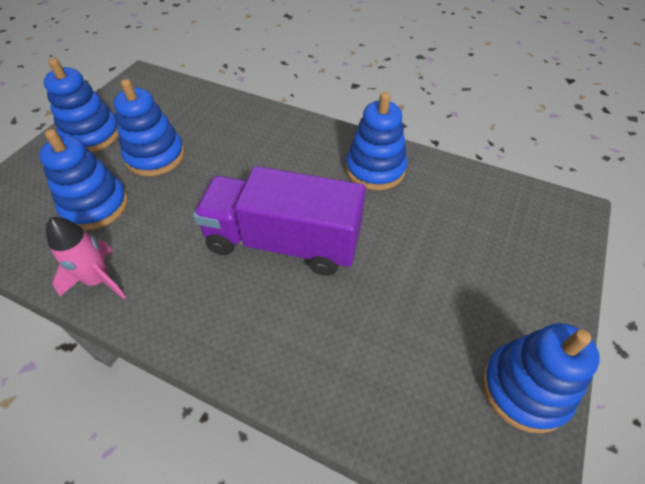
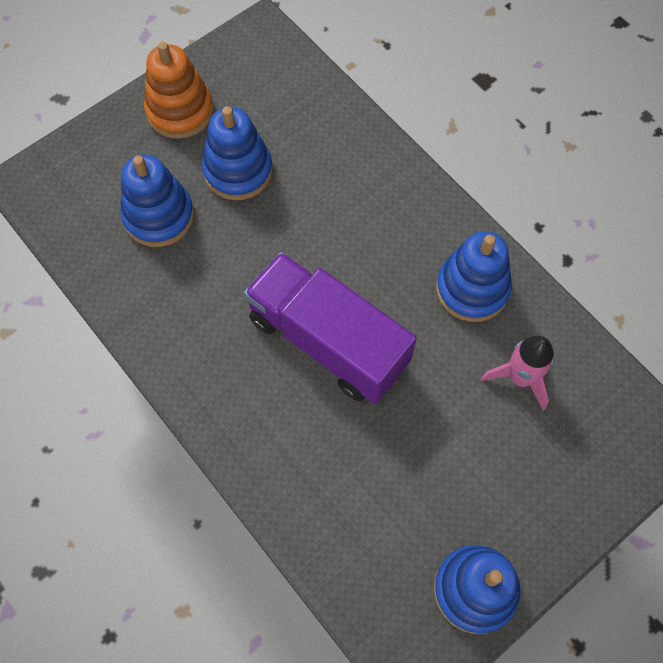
camera: 25 degrees right, 15 degrees up
blue stacking toy [44,58,119,152] -> orange stacking toy [144,42,214,139]
pink rocket [46,217,126,299] -> pink rocket moved to [481,336,554,410]

